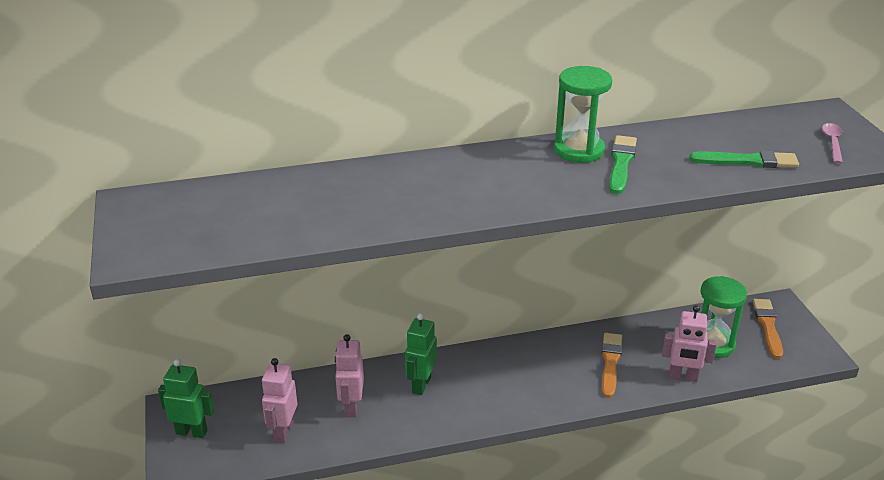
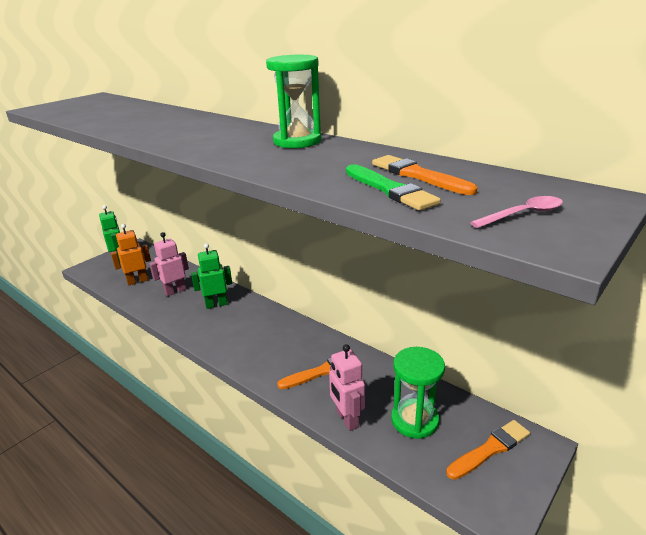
camera: 55 degrees right, 5 degrees down
pink robot [262,358,297,443] -> orange robot [111,224,151,285]
green brush [609,135,637,194] -> none
none -> orange brush [372,155,477,195]

